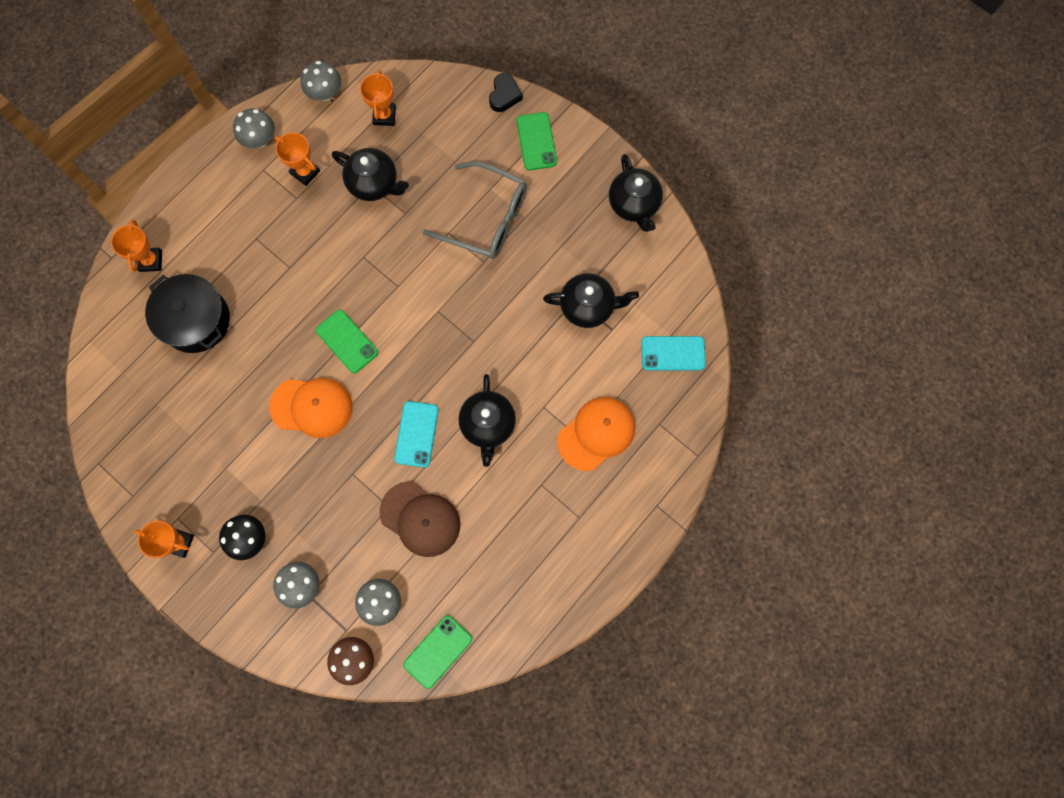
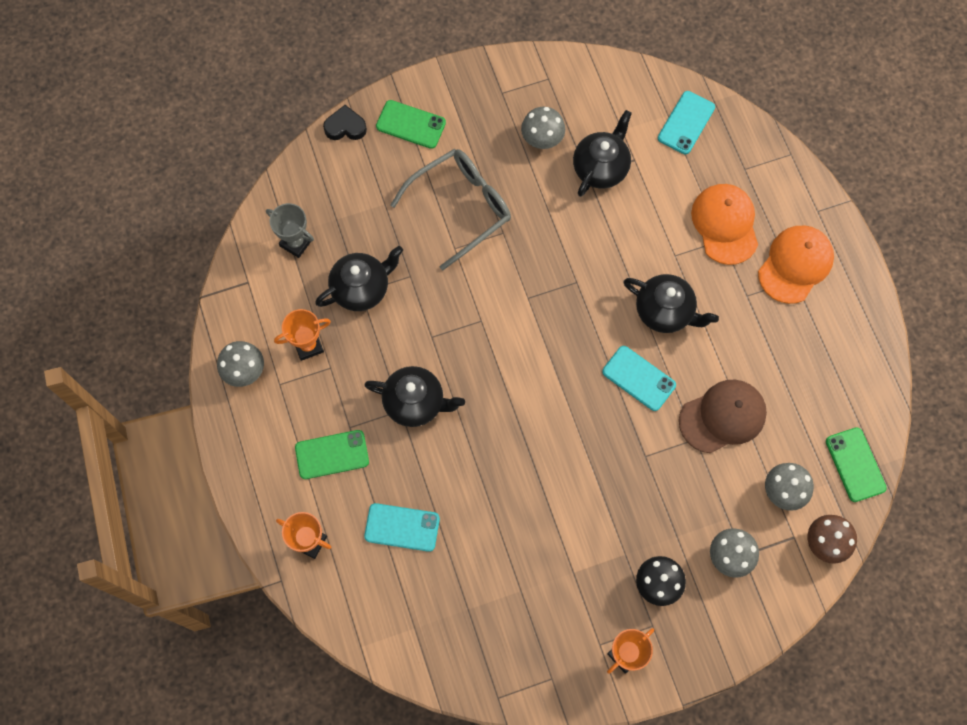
camera: 60 degrees left, 5 degrees down
black pot [145,274,230,353] -> turquoise phone [364,503,440,552]
orange cap [269,378,353,438] -> orange cap moved to [758,226,834,304]
grey mushroom [301,61,341,101] -> grey mushroom moved to [521,107,565,149]
green phone [316,310,378,373] -> green phone moved to [295,430,369,479]
orange trophy [360,70,396,126] -> grey trophy [266,203,314,258]
black heart [489,73,523,112] -> black heart turned 45 degrees counterclockwise [323,105,367,140]
black teapot [609,154,663,232] -> black teapot moved to [364,366,465,427]

